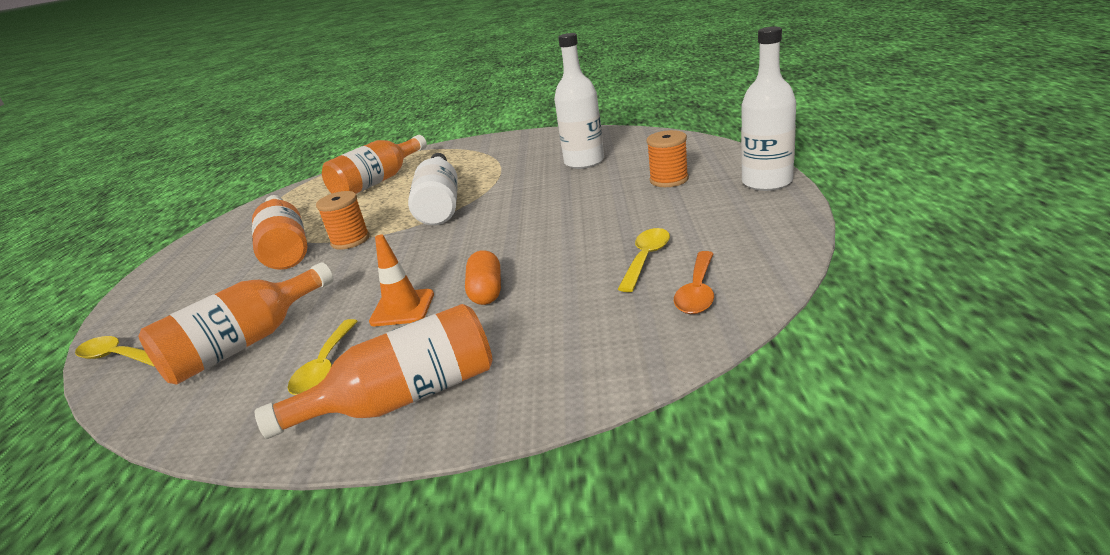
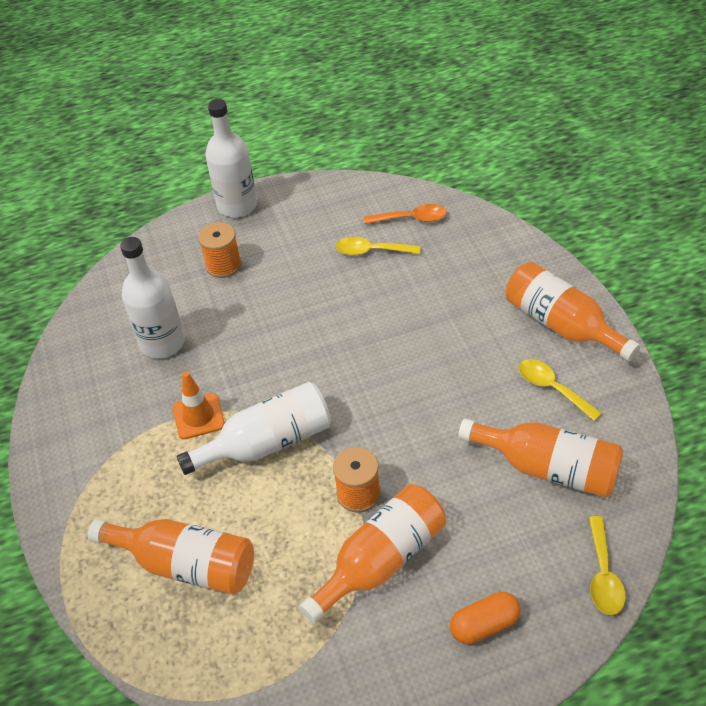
camera: 110 degrees left, 20 degrees up
yellow spoon [288,319,358,395] -> yellow spoon turned 120 degrees counterclockwise [519,359,602,421]
orange traffic cone [369,234,434,326] -> orange traffic cone moved to [173,371,225,439]
orange capsule [465,250,501,305] -> orange capsule moved to [450,592,521,644]

